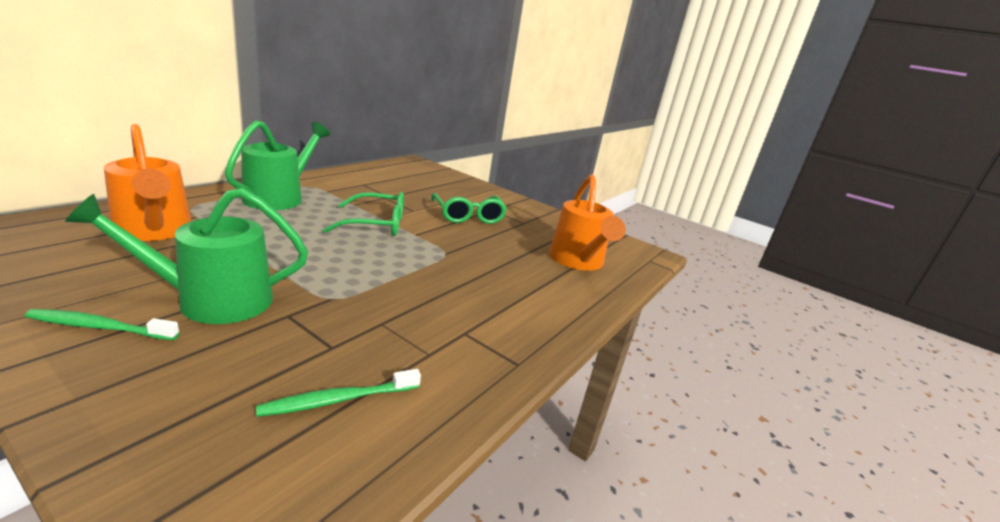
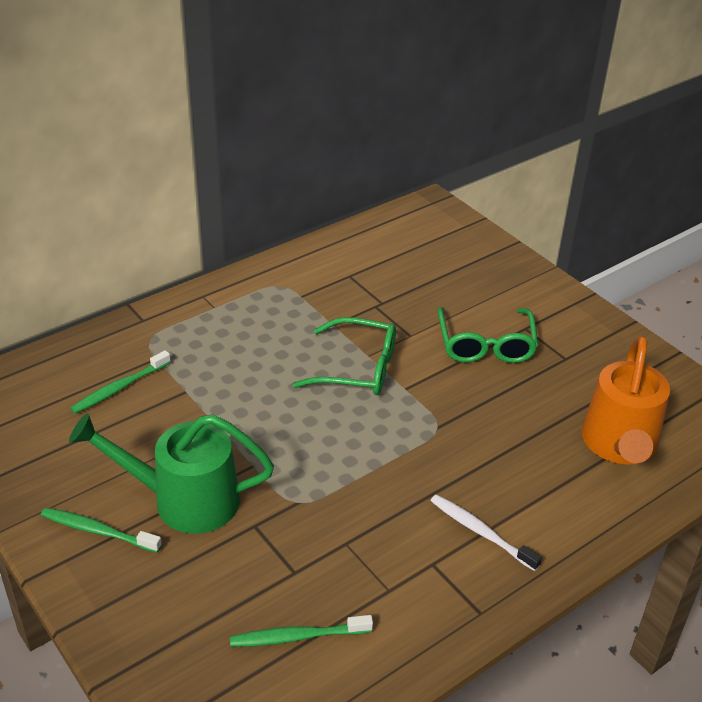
camera: 20 degrees right, 15 degrees up
orange watering can [104,124,191,241] -> green toothbrush [70,350,171,414]
green watering can [225,120,330,210] -> none
none -> white toothbrush [430,495,542,571]

